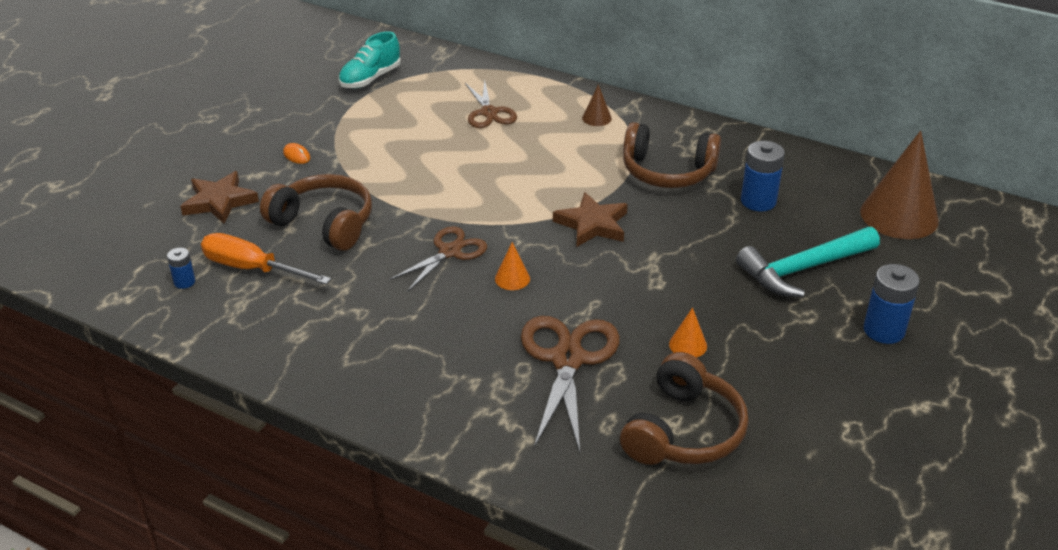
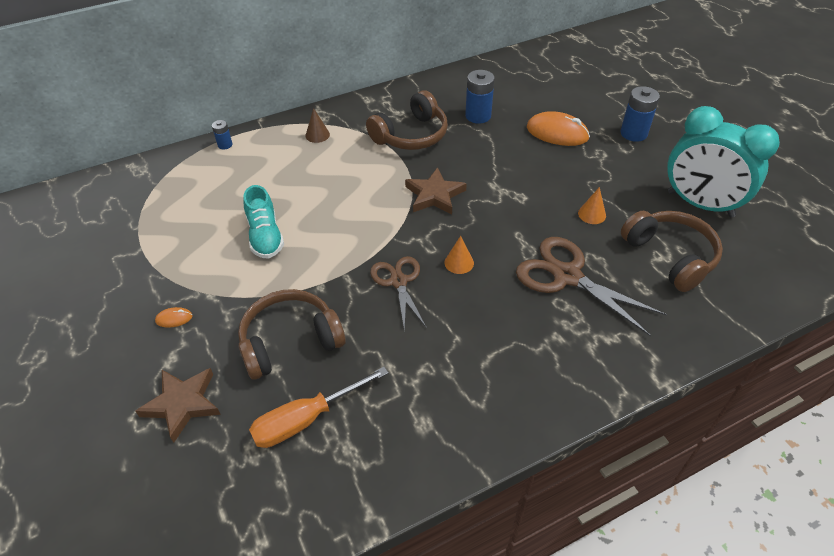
camera: 55 degrees left, 10 degrees up
blue battery [167,248,195,289] -> blue battery moved to [212,120,233,150]
turquoise shoe [339,32,401,88] -> turquoise shoe moved to [243,185,284,259]
brown scissors [465,80,517,128] -> none
turquoise hammer [736,227,880,297] -> orange mouse [527,111,590,146]
brown cone [860,130,939,239] -> none
none -> turquoise clock [667,106,780,217]

